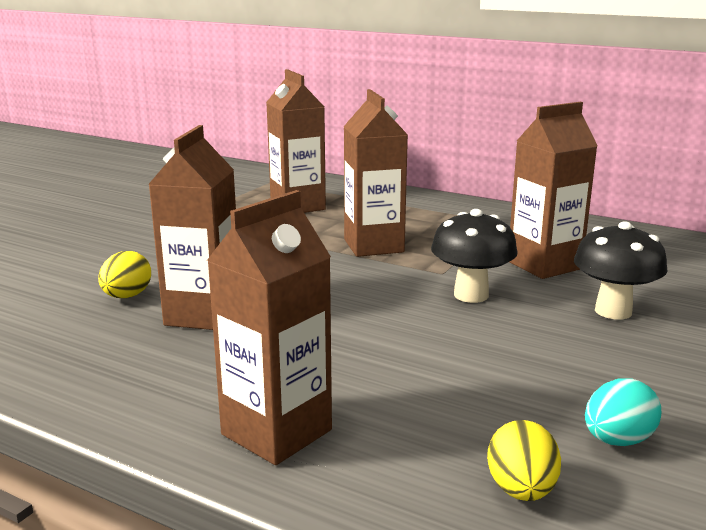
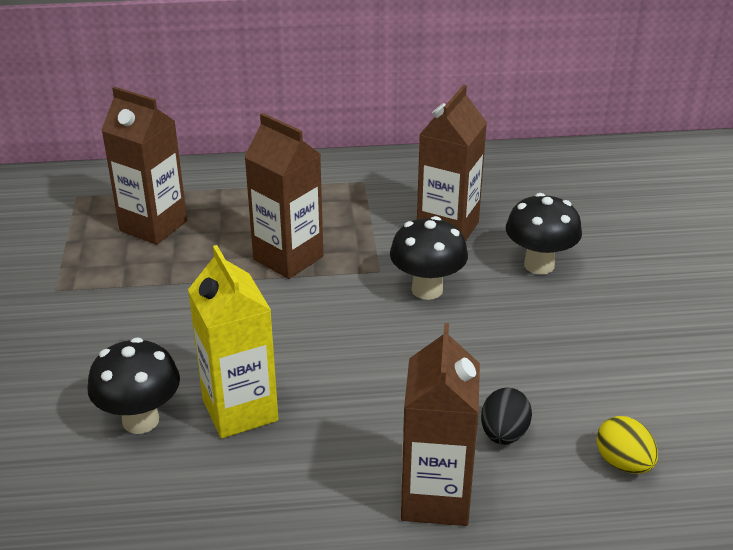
camera: 35 degrees left, 15 degrees up
yellow egg [98,251,151,298] -> black mushroom [87,337,180,434]
brown carton [148,125,236,330] -> yellow carton [188,245,278,438]
turquoise egg [585,379,661,446] -> none
none -> black egg [481,387,532,445]

